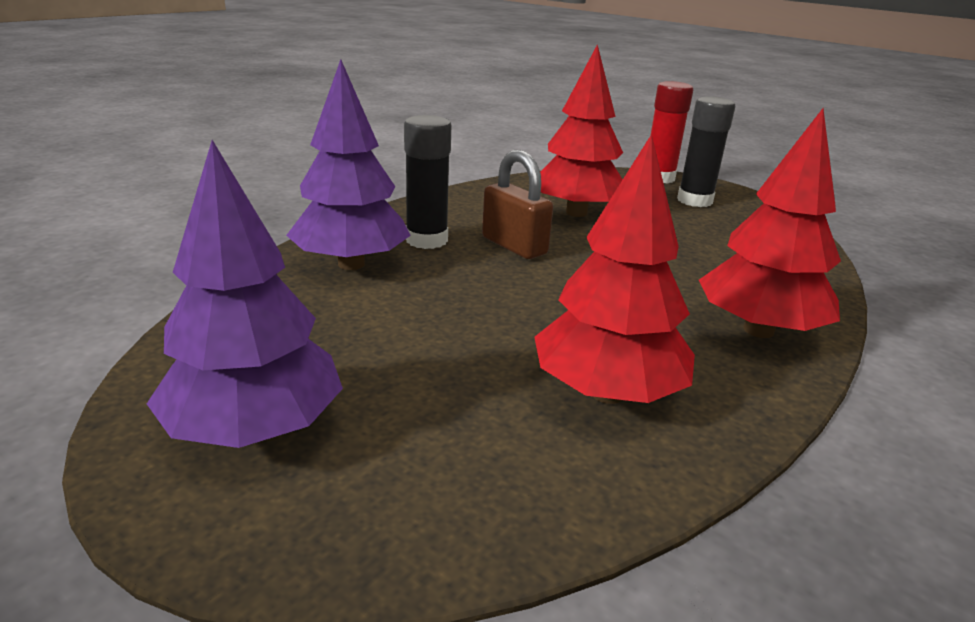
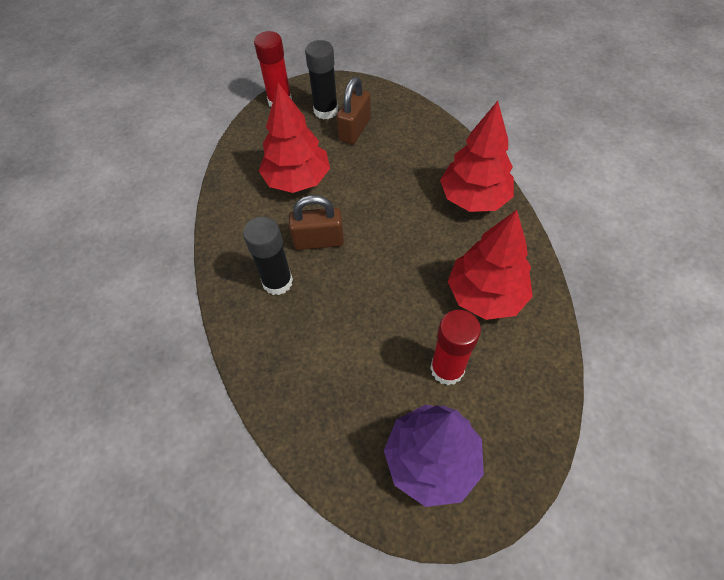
camera: 50 degrees left, 30 degrees up
purple tree [286,59,411,270] -> none
none -> brown padlock [336,77,371,144]
none -> red glue stick [430,310,481,385]

